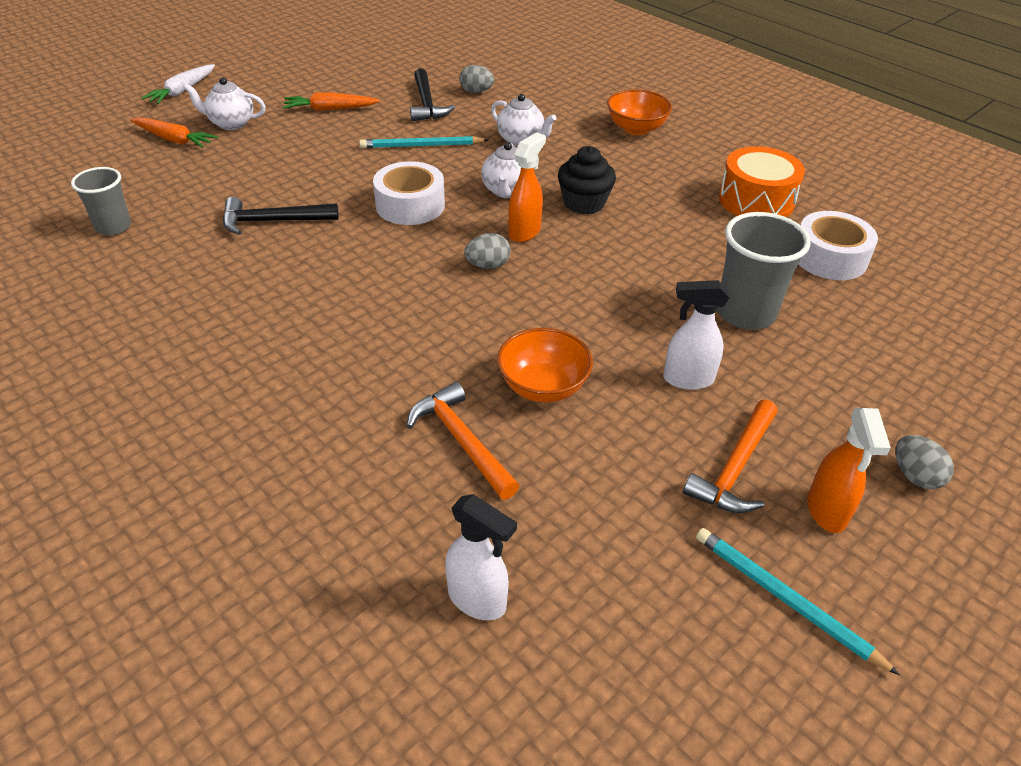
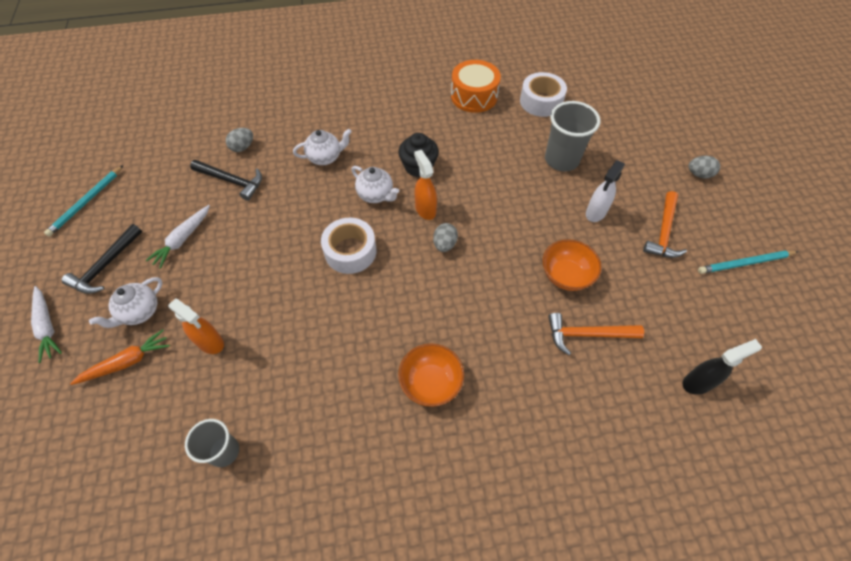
camera: 55 degrees left, 15 degrees up
black hammer [223,197,339,235] -> black hammer moved to [61,224,142,294]
orange carrot [283,92,380,111] -> white carrot [146,205,210,269]
turquoise pencil [359,136,488,148] -> turquoise pencil moved to [44,165,123,237]
white spray bottle [445,494,517,620] -> black spray bottle [682,339,762,395]
orange bowl [607,89,672,135] -> orange bowl moved to [398,343,464,407]
orange hammer [683,399,778,513] -> orange hammer turned 45 degrees clockwise [643,191,687,258]
orange spray bottle [807,408,891,533] -> orange spray bottle moved to [168,298,224,354]

